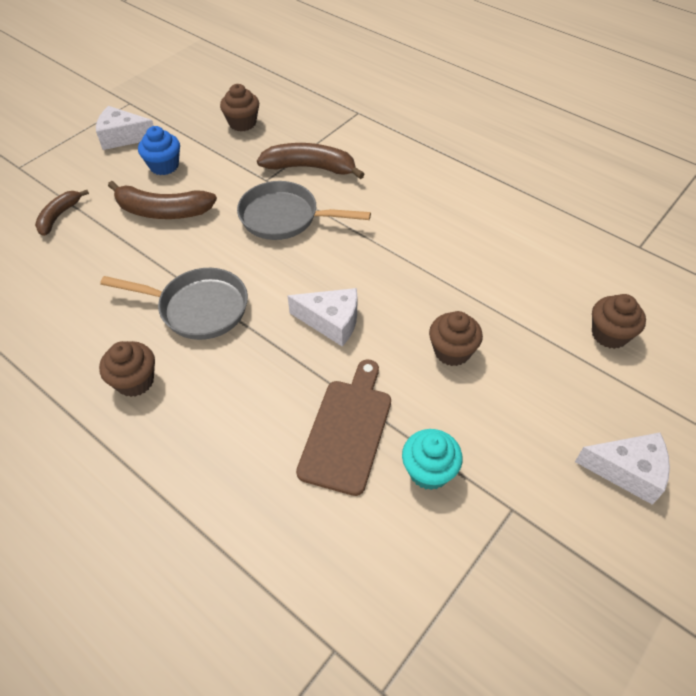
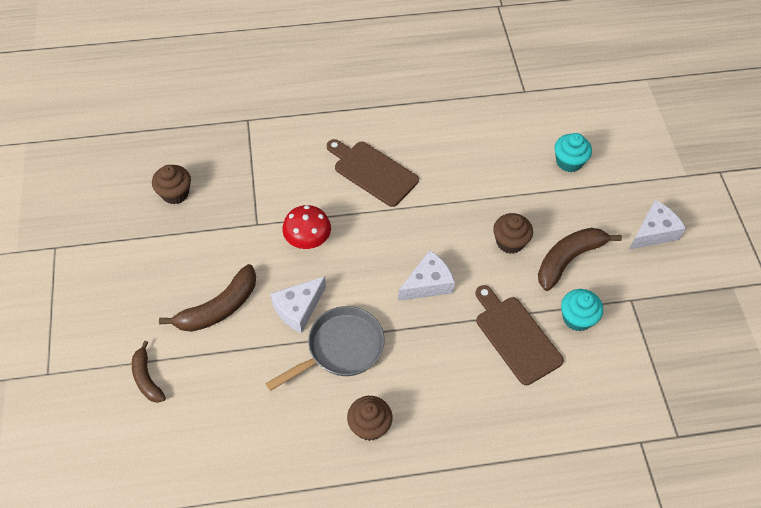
camera: 50 degrees left, 5 degrees up
white cheese [96,106,154,150] -> white cheese moved to [270,276,326,333]
blue cupcake [138,126,180,175] -> none
grey pan [237,181,371,240] -> red mushroom [282,205,331,249]
brown banana [257,143,365,179] -> brown banana moved to [538,228,622,291]
brown cupcake [592,294,646,349] -> turquoise cupcake [554,133,592,172]
none -> brown cutting board [327,139,419,207]

